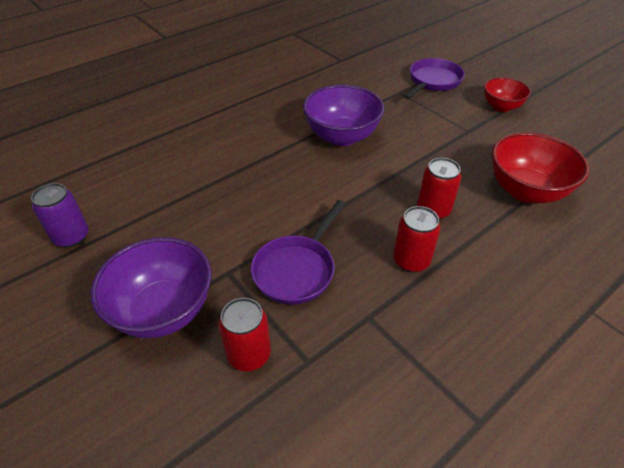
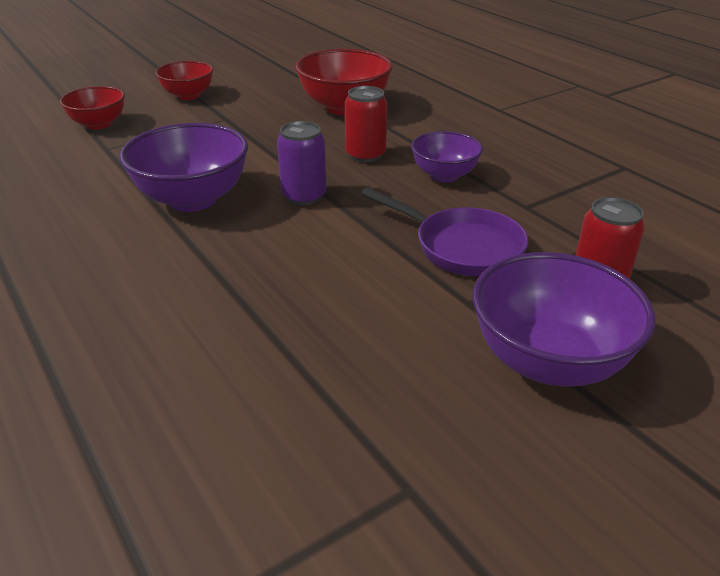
camera: 85 degrees left, 10 degrees down
purple can [31,183,89,248] -> purple can moved to [277,121,326,206]
red can [393,206,440,272] -> purple bowl [411,131,483,182]
purple pan [403,58,465,99] -> red bowl [60,86,125,130]

